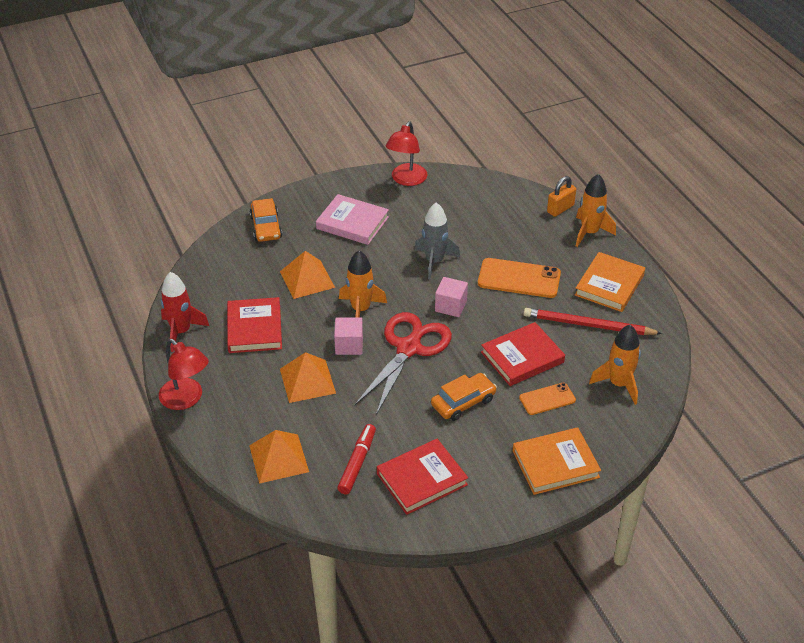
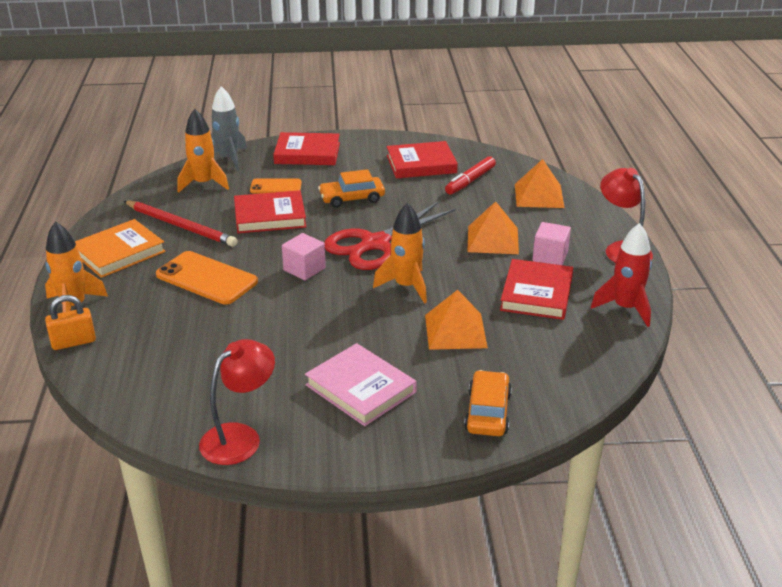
camera: 160 degrees left, 10 degrees down
pink cube [334,317,363,355] -> pink cube moved to [533,222,571,265]
grey rocket [414,202,460,280] -> grey rocket moved to [211,86,247,171]
orange book [513,427,601,495] -> red book [273,132,340,165]

